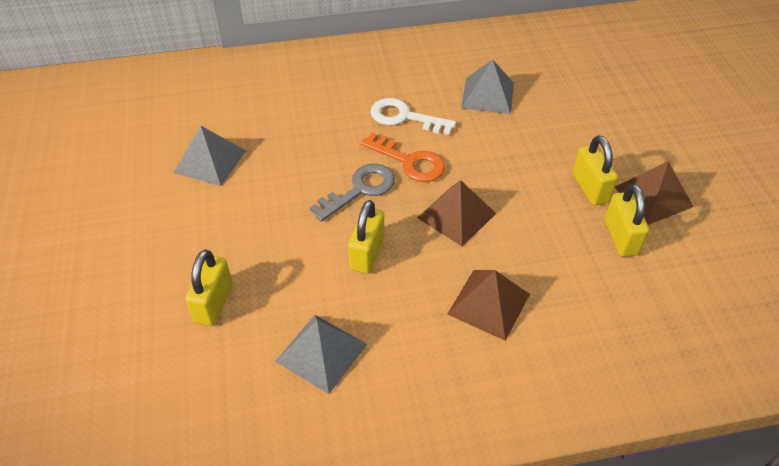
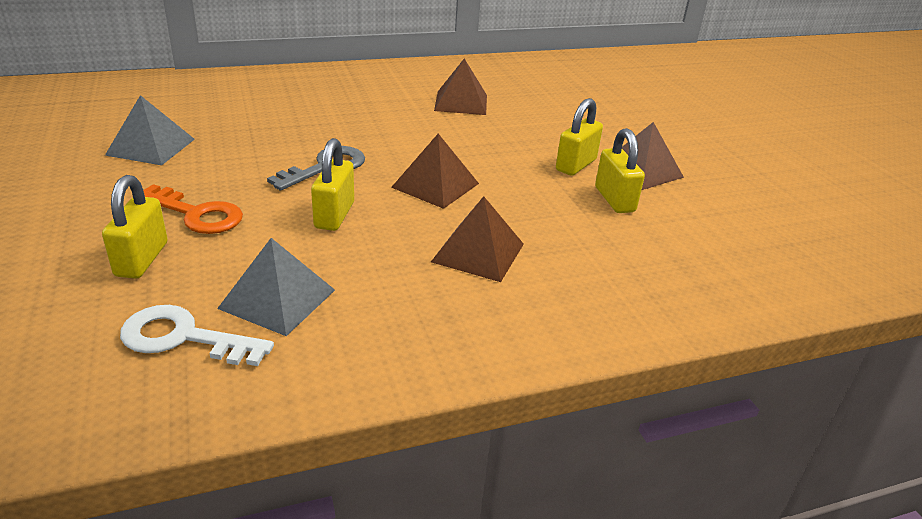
camera: 10 degrees left, 15 degrees down
orange key [361,133,445,182] -> orange key moved to [143,184,243,234]
white key [370,98,456,135] -> white key moved to [120,305,274,366]
grey pyramid [461,60,514,114] -> brown pyramid [434,58,487,115]
yellow padlock [573,135,618,206] -> yellow padlock turned 60 degrees clockwise [556,98,603,176]

